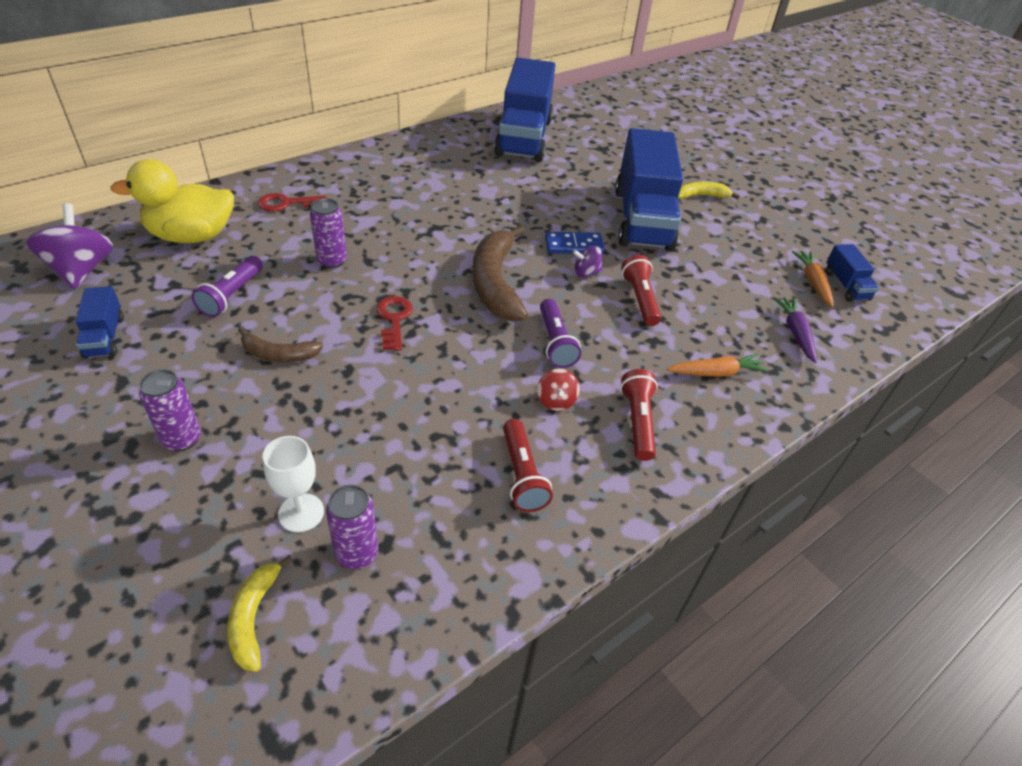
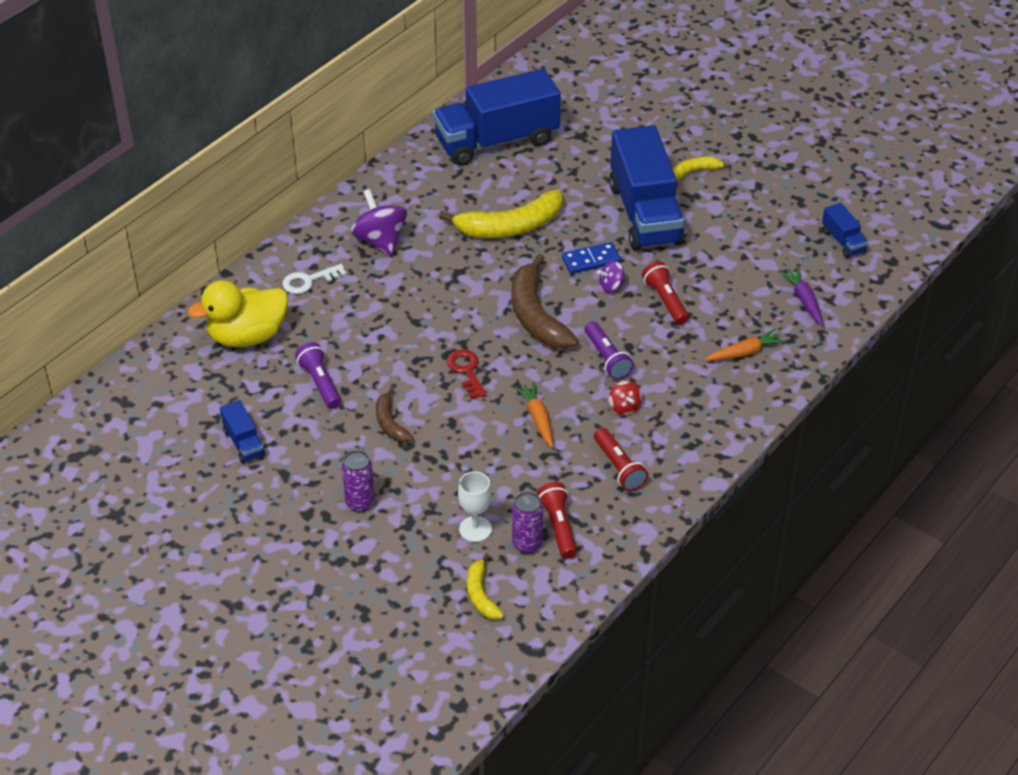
camera: 10 degrees left, 0 degrees up
purple spinning top [26,203,113,289] -> purple spinning top moved to [350,189,407,256]
purple flashlight [191,256,263,317] -> purple flashlight turned 150 degrees clockwise [295,342,341,409]
brown banana [238,327,323,362] -> brown banana turned 75 degrees clockwise [376,387,414,442]
red key [257,193,326,212] -> white key [282,264,347,294]
purple can [310,198,347,269] -> none
blue truck [494,58,555,162] -> blue truck turned 75 degrees clockwise [433,69,561,166]
red flashlight [620,369,658,461] -> red flashlight moved to [537,482,577,559]
orange carrot [792,251,834,308] -> orange carrot moved to [515,382,553,448]
none -> yellow banana [439,190,563,238]

